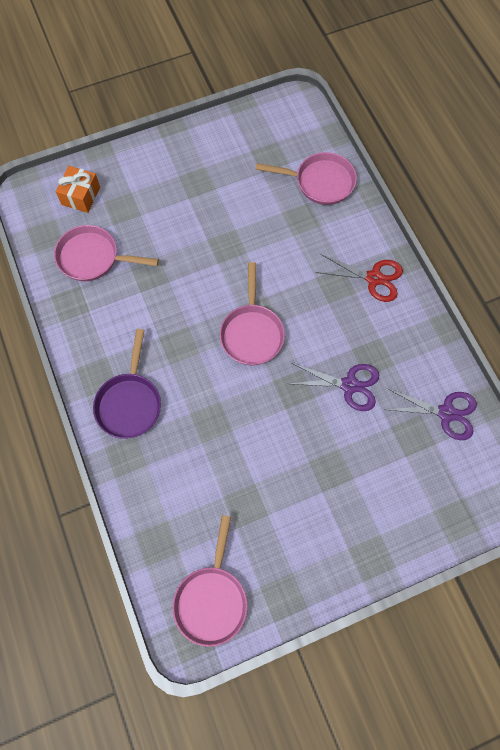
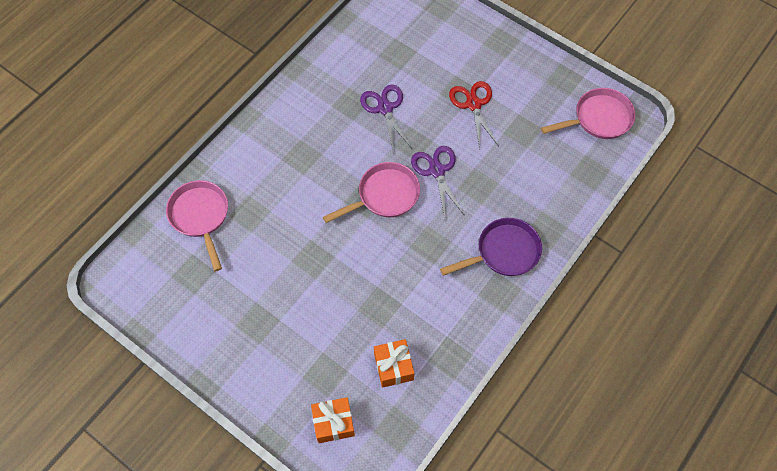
camera: 120 degrees left, 5 degrees down
pink pan [54,225,159,281] -> orange gift [374,339,414,388]
red scissors [316,254,403,302] -> red scissors moved to [449,81,499,148]
purple scissors [383,388,477,440] -> purple scissors moved to [411,146,465,218]

